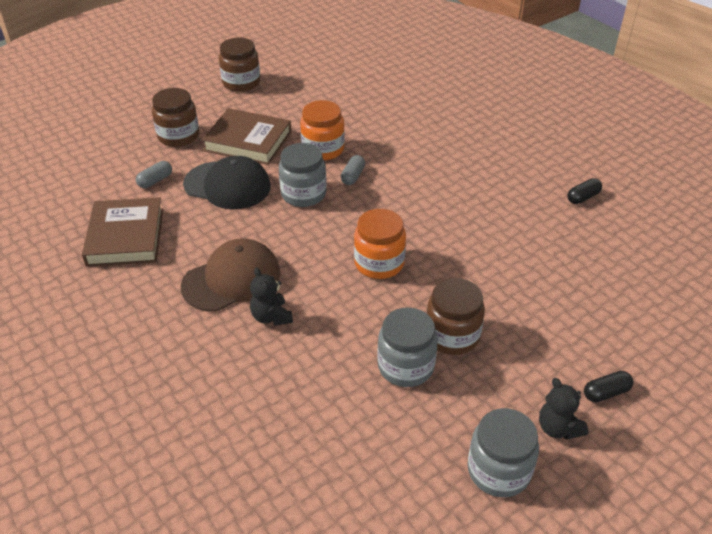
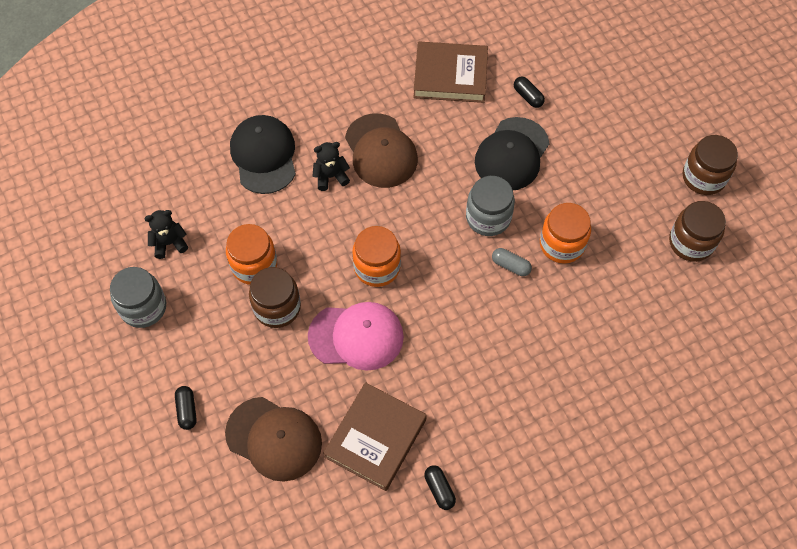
camera: 100 degrees right, 20 degrees up
grey capsule [136,161,172,188] -> black capsule [514,77,545,108]
brown jar [152,88,199,147] -> brown jar moved to [669,201,726,262]
brown book [202,108,291,165] -> brown book moved to [323,382,427,491]
grey jar [377,307,438,387] -> orange jar [226,224,277,285]
black teddy bear [539,378,588,440] -> black teddy bear moved to [144,210,188,259]
none -> brown cap [225,397,322,481]
none -> black cap [230,115,296,194]
none -> pink cap [308,302,404,371]

